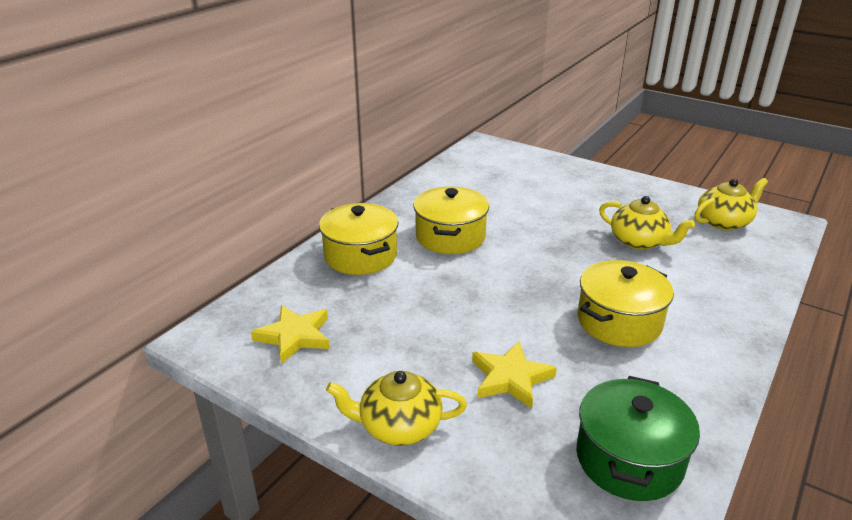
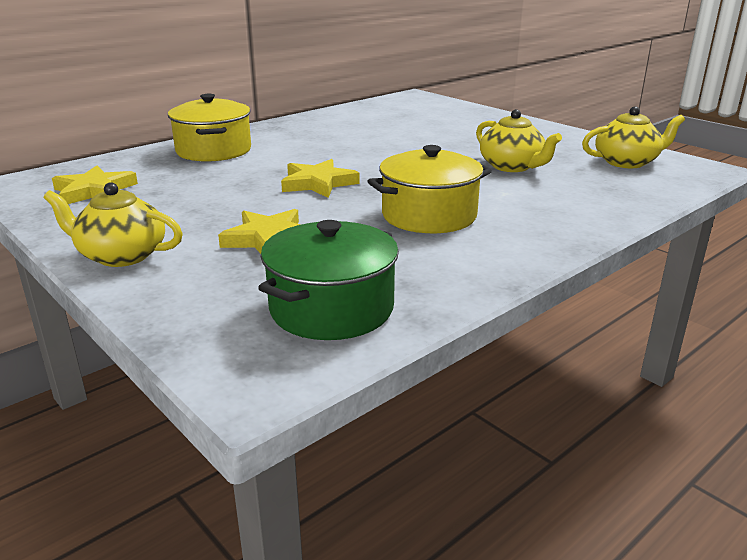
camera: 15 degrees right, 5 degrees down
yellow pot [413,187,489,254] -> none
none -> yellow star [281,159,360,198]

